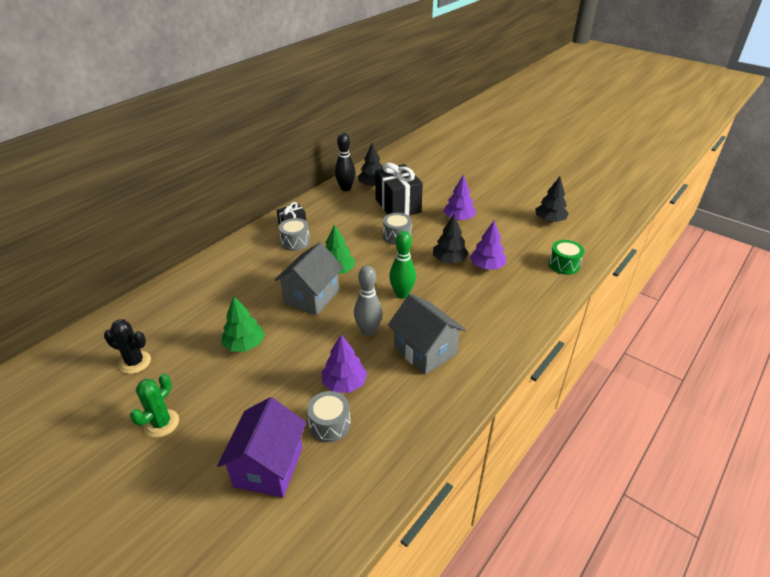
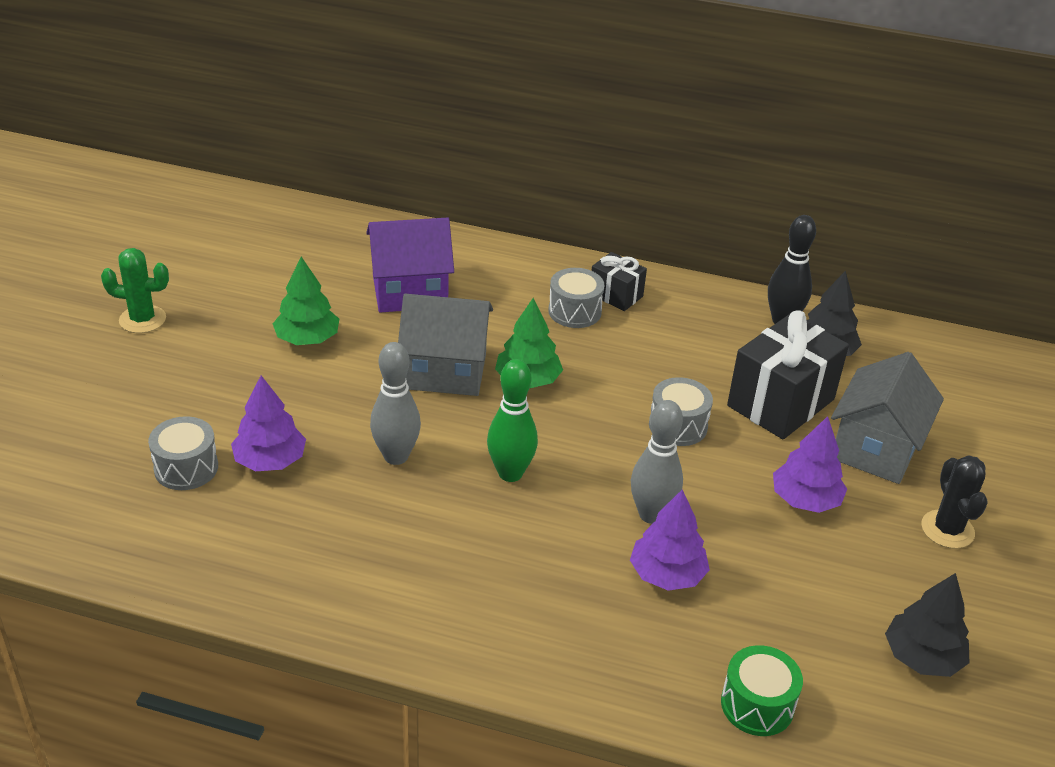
camera: 65 degrees right, 0 degrees up
black cactus [104,319,151,374] -> black cactus moved to [921,455,988,549]
purple house [217,397,306,497] -> purple house moved to [366,217,454,312]
grey house [388,294,466,375] -> grey house moved to [831,352,944,484]
black tree [433,214,469,263] -> grey bowling pin [631,400,683,524]

